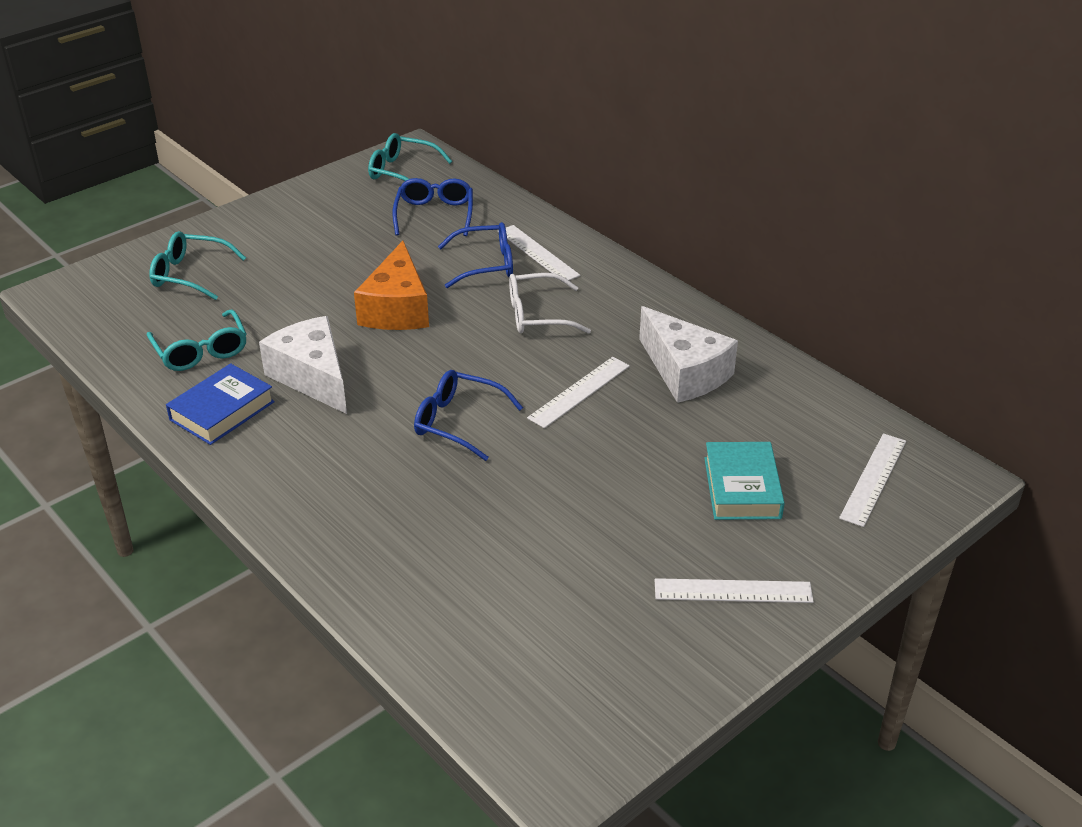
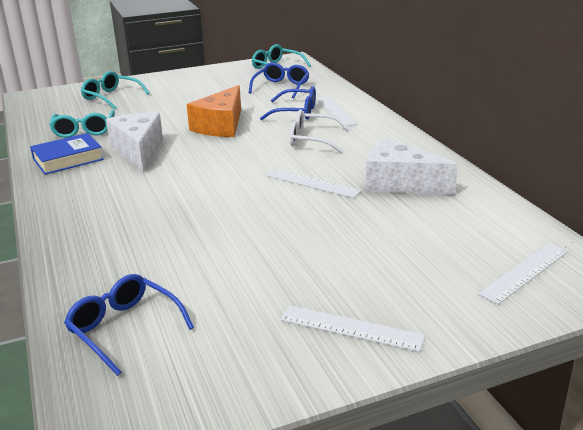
camera: 20 degrees right, 10 degrees down
blue glasses [414,370,523,461] -> blue glasses moved to [64,274,194,376]
white ruler [527,357,630,428] -> white ruler turned 60 degrees clockwise [265,168,362,198]
white cheese [639,306,738,403] -> white cheese turned 135 degrees clockwise [365,138,458,195]
turquoise book [704,442,785,520] -> none

